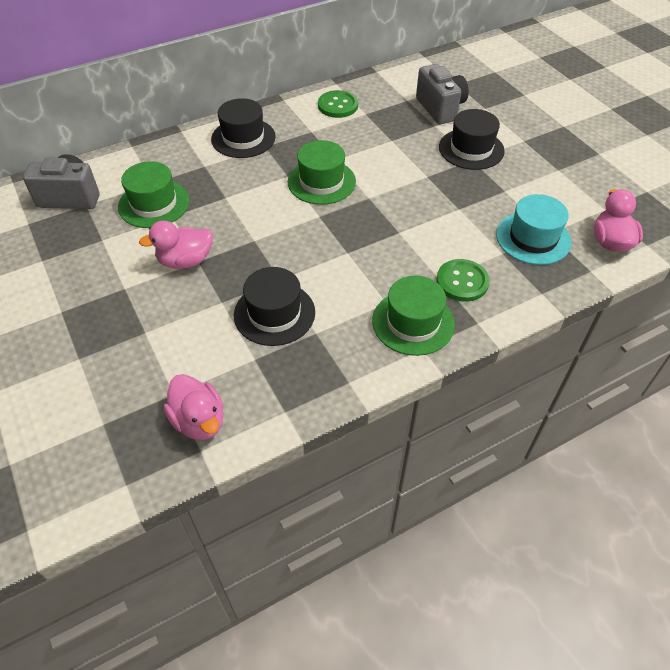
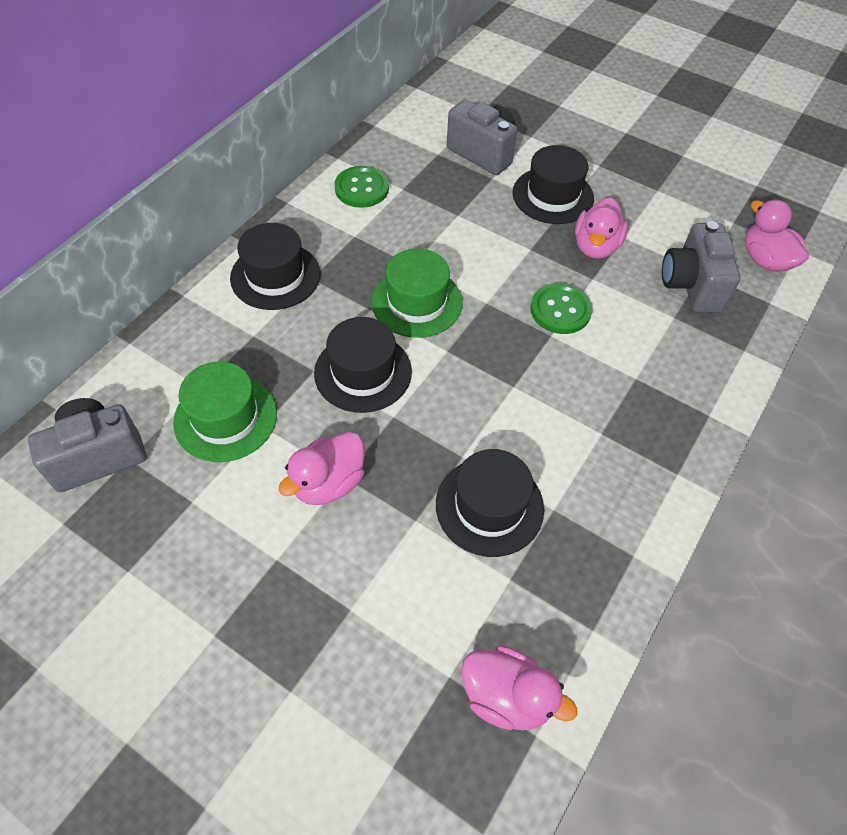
camera: 30 degrees left, 5 degrees up
green hat [372,275,455,356] -> none
green button [436,259,490,302] -> green button moved to [530,283,592,334]
turquoise hat [496,194,571,265] -> grey camera [662,221,741,313]
none -> black hat [314,317,412,413]
none -> pink duck [575,197,628,259]

